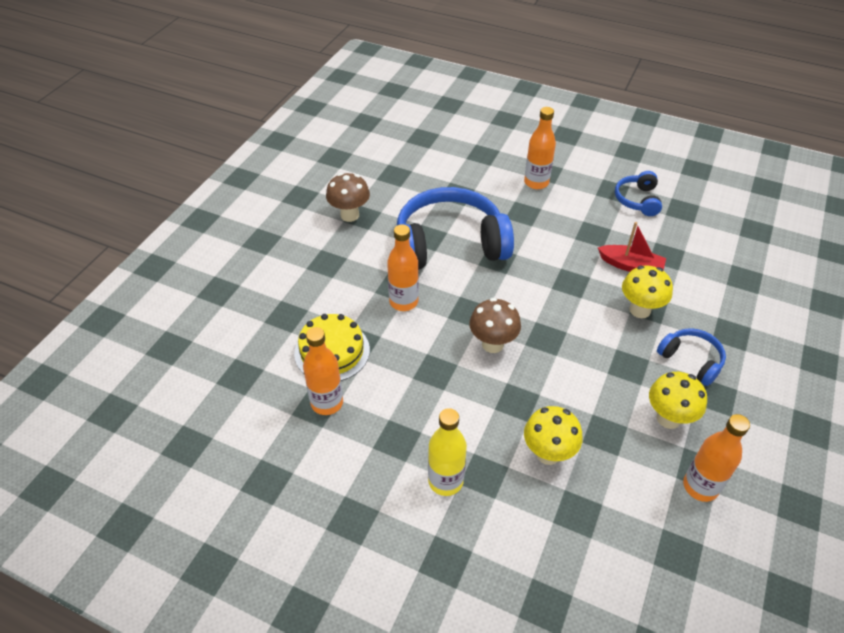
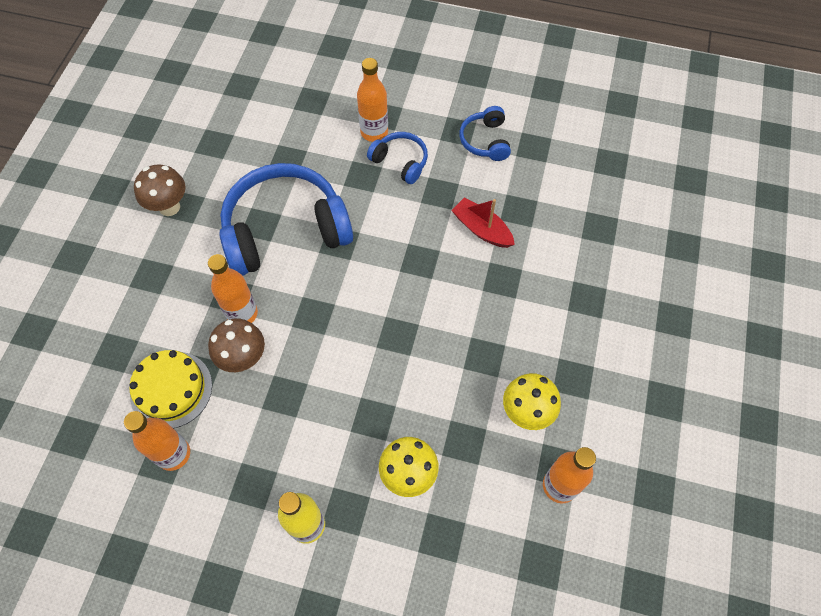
camera: 10 degrees left, 15 degrees up
brown mushroom [469,298,521,353] -> brown mushroom moved to [208,318,265,372]
red boat [597,222,666,272] -> red boat turned 150 degrees counterclockwise [451,198,515,248]
yellow mushroom [622,265,673,318] -> none
blue headphones [657,328,726,386] -> blue headphones moved to [367,132,428,184]

